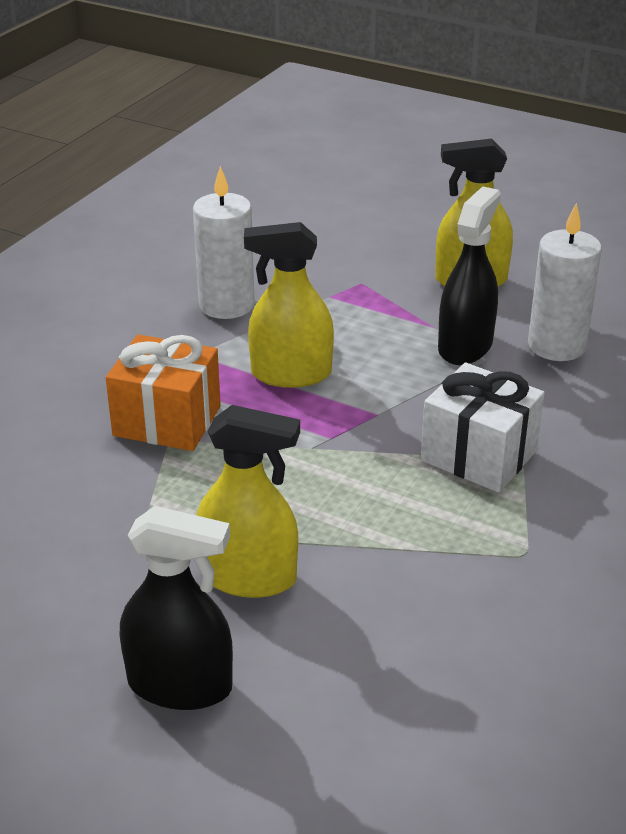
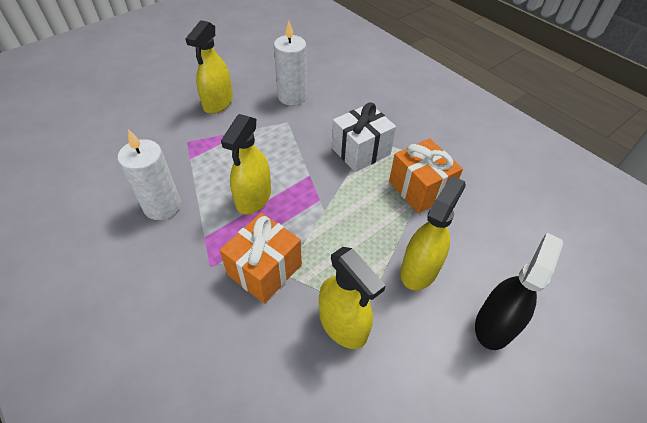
camera: 70 degrees left, 15 degrees up
black spray bottle [438,186,501,365] -> none
none -> yellow spray bottle [319,247,386,349]
none -> orange gift [389,138,463,213]

